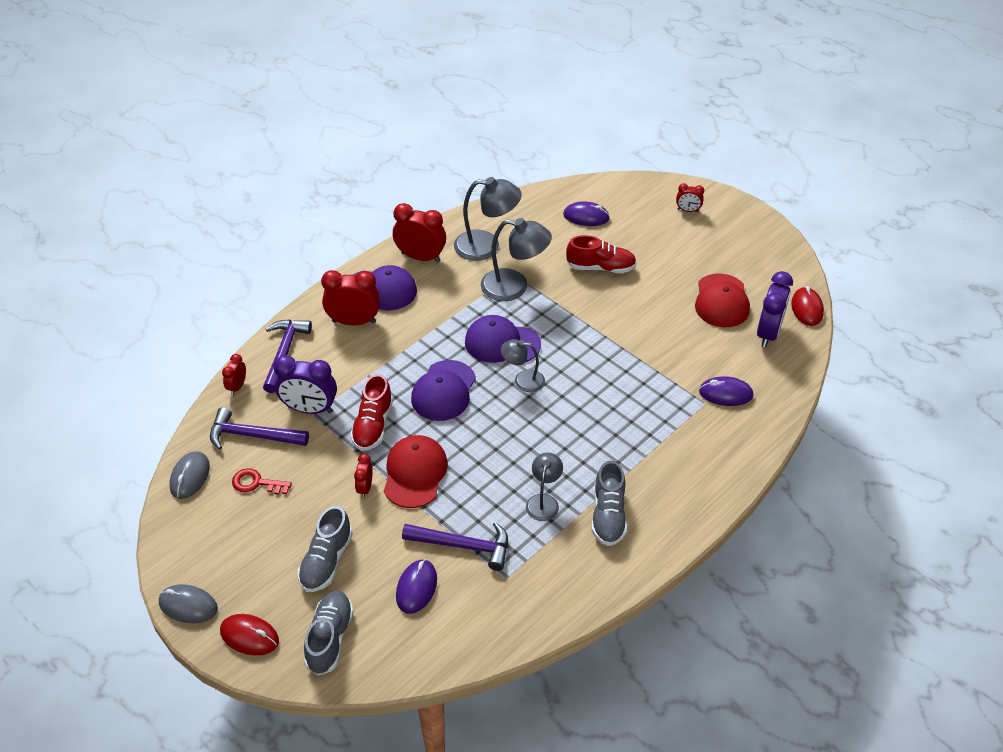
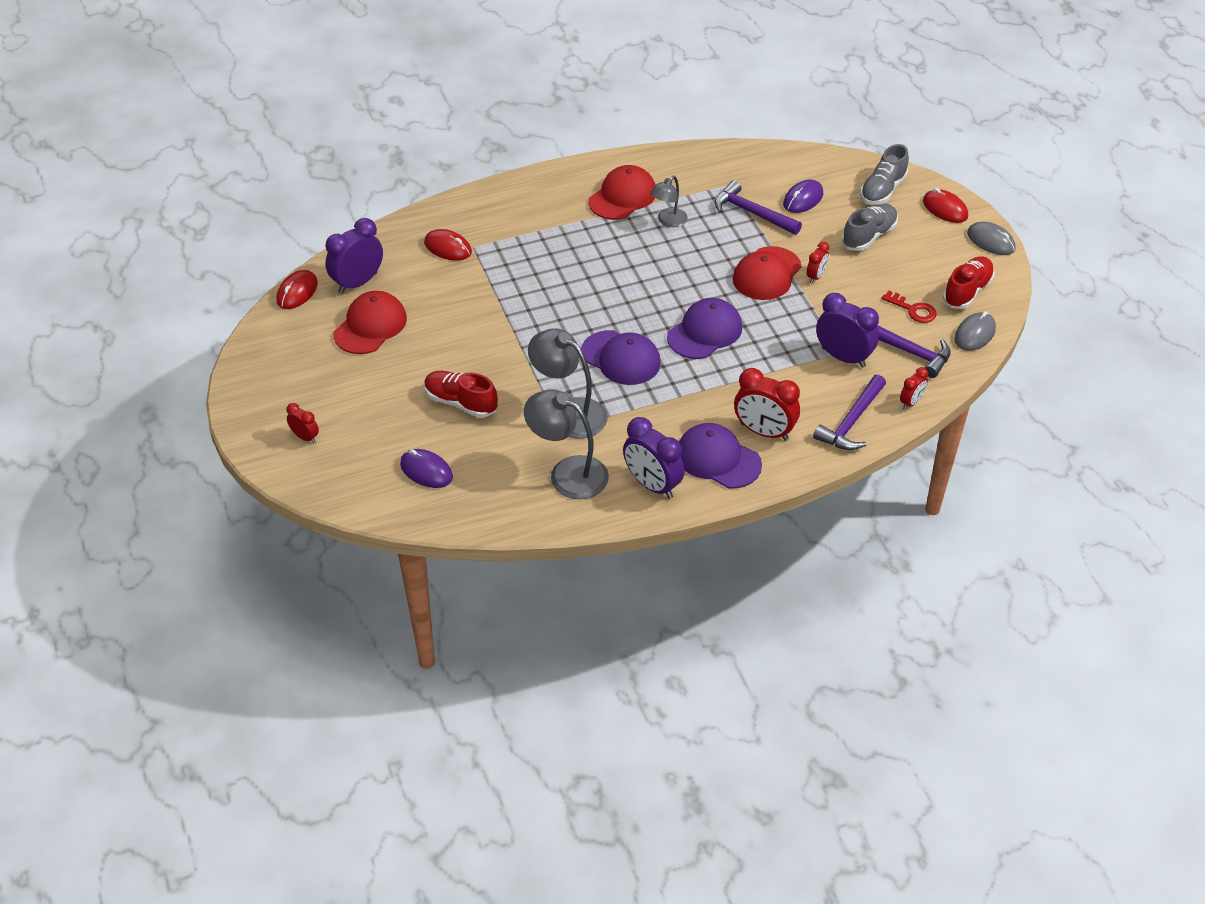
camera: 155 degrees left, 0 degrees up
red shoe [350,374,393,451] -> red shoe moved to [943,256,995,309]
red clock [393,203,446,263] -> purple clock [623,417,685,499]
grey lamp [501,339,545,392] -> none
grey shoe [592,461,627,546] -> red cap [588,165,656,220]
purple mouse [699,376,753,406] -> red mouse [424,229,472,261]

